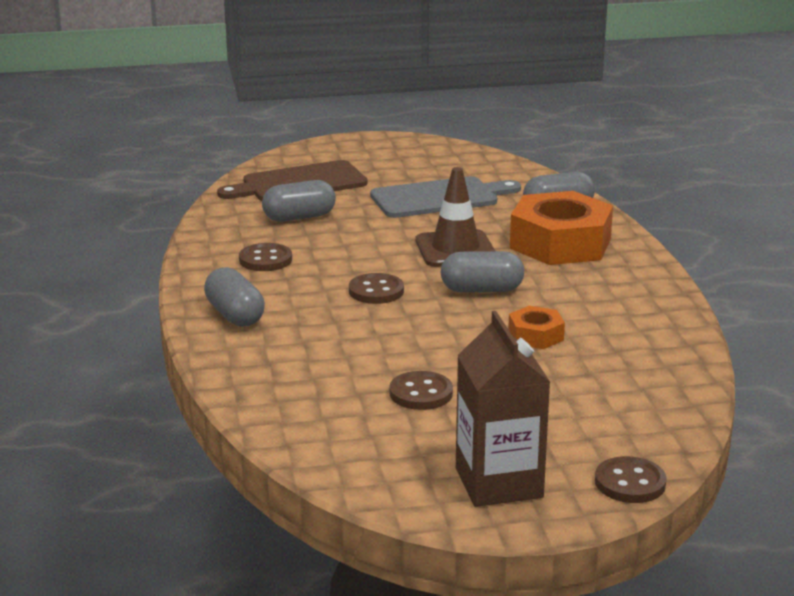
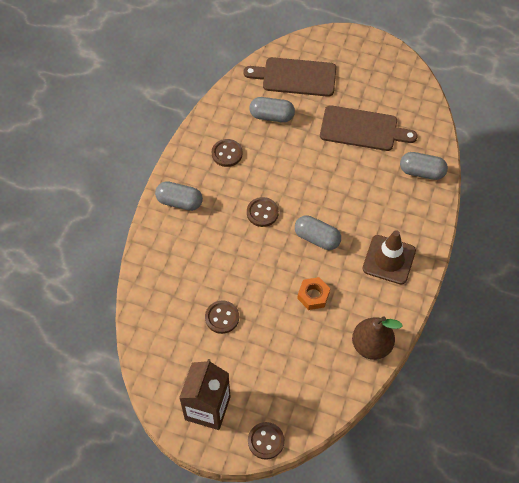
camera: 30 degrees right, 35 degrees up
grey capsule [204,267,265,327] -> grey capsule turned 75 degrees counterclockwise [155,181,203,211]
grey cutting board [370,176,521,218] -> brown cutting board [320,105,417,151]
brown traffic cone [416,167,495,267] -> brown traffic cone moved to [363,230,416,285]
orange nut [510,191,613,265] -> none
none -> brown pear [352,316,403,360]

